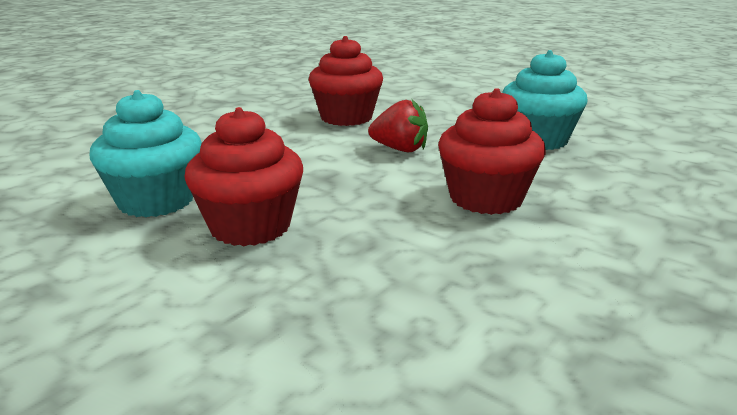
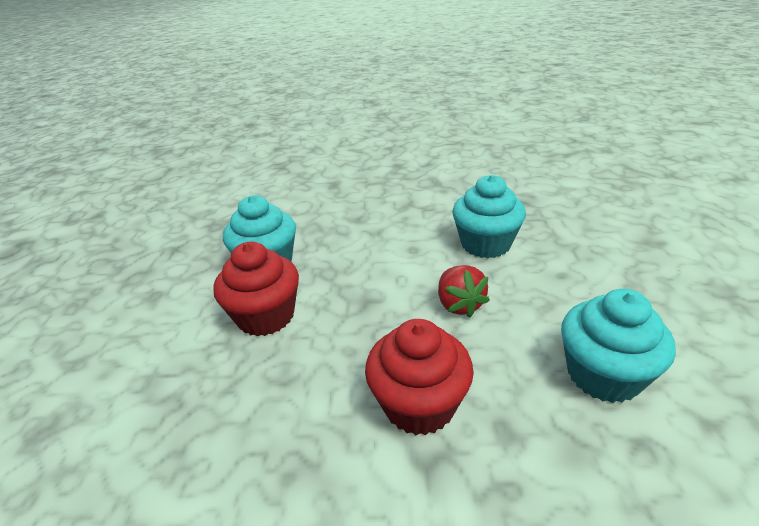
camera: 55 degrees right, 10 degrees up
red cupcake [309,36,383,126] -> turquoise cupcake [452,175,526,258]

